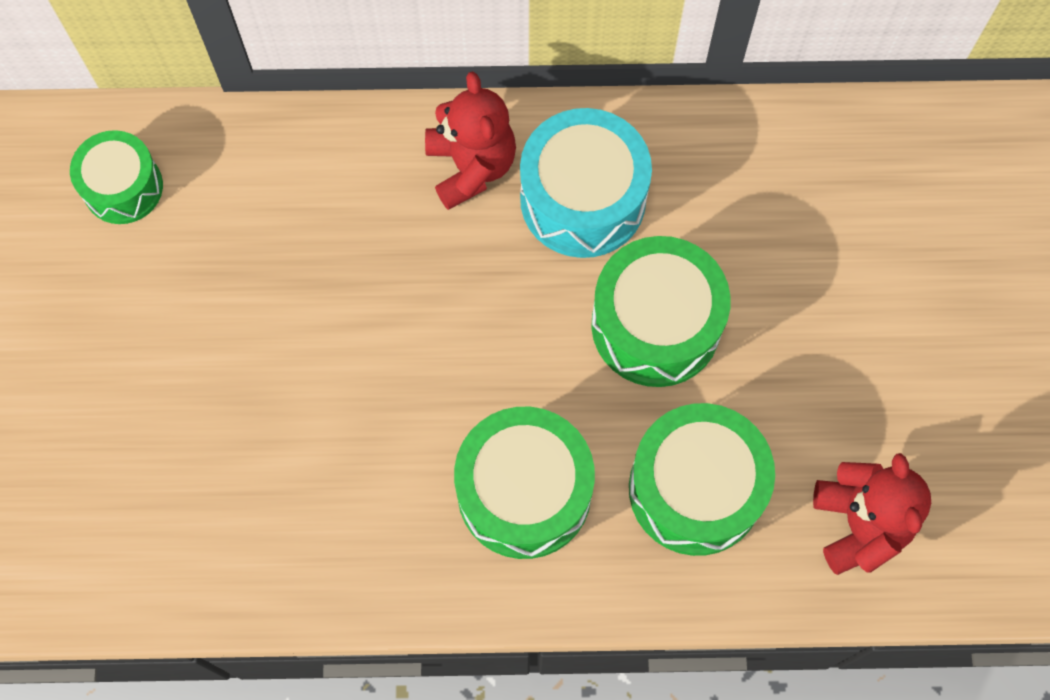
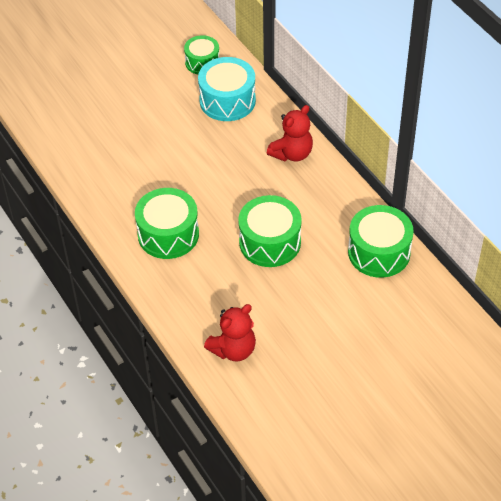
camera: 60 degrees right, 20 degrees down
turquoise drum [520,108,652,258] -> turquoise drum moved to [198,57,256,121]
green drum [629,403,775,556] -> green drum moved to [348,205,414,278]

